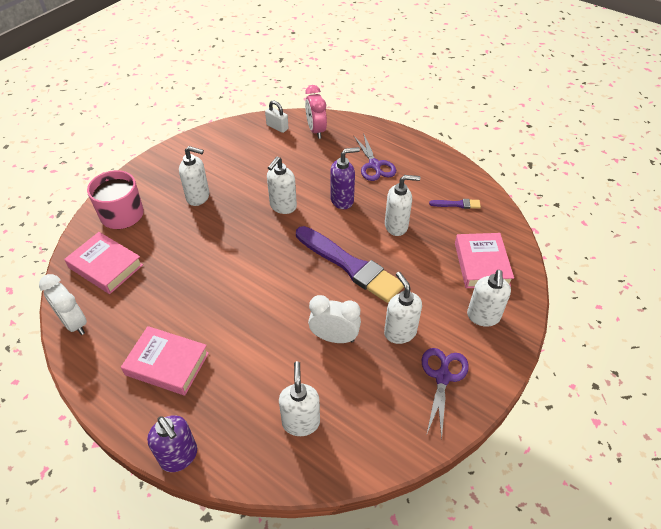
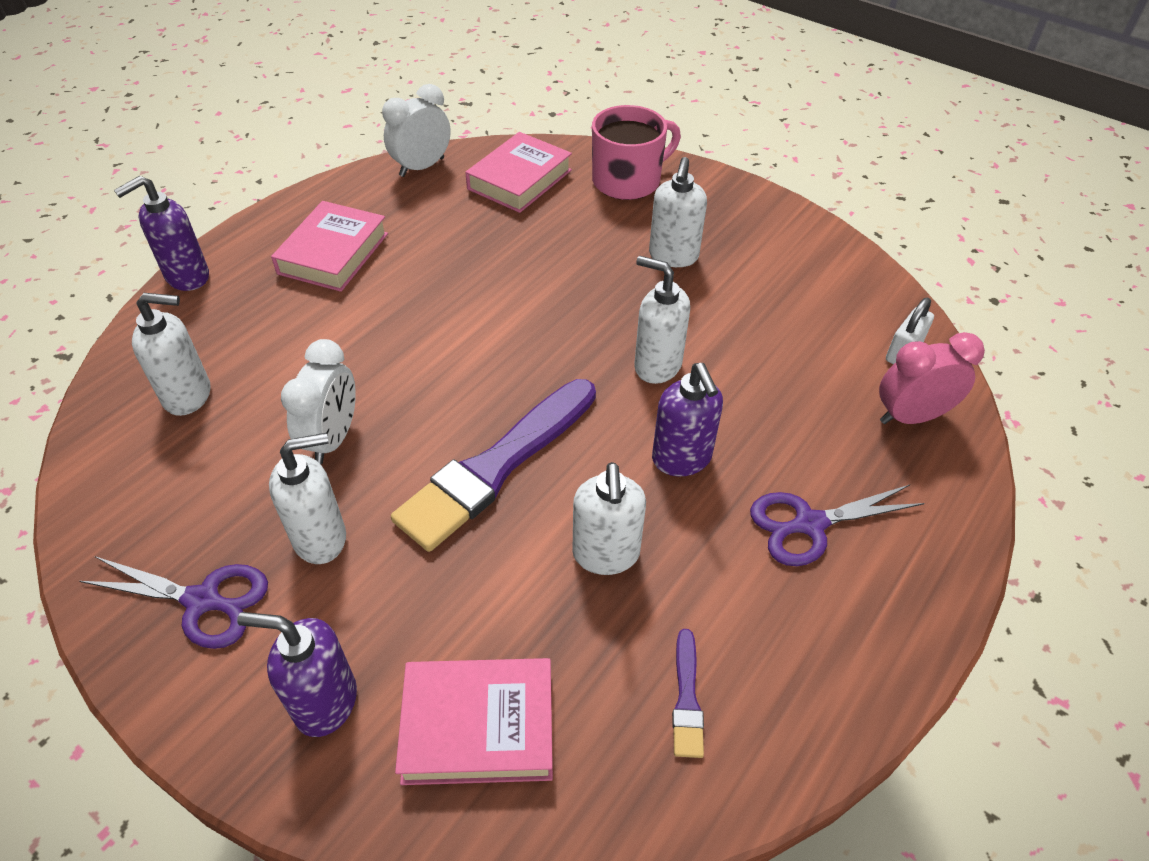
camera: 90 degrees right, 0 degrees up
white soap dispenser [467,270,511,327] -> purple soap dispenser [237,612,357,737]

